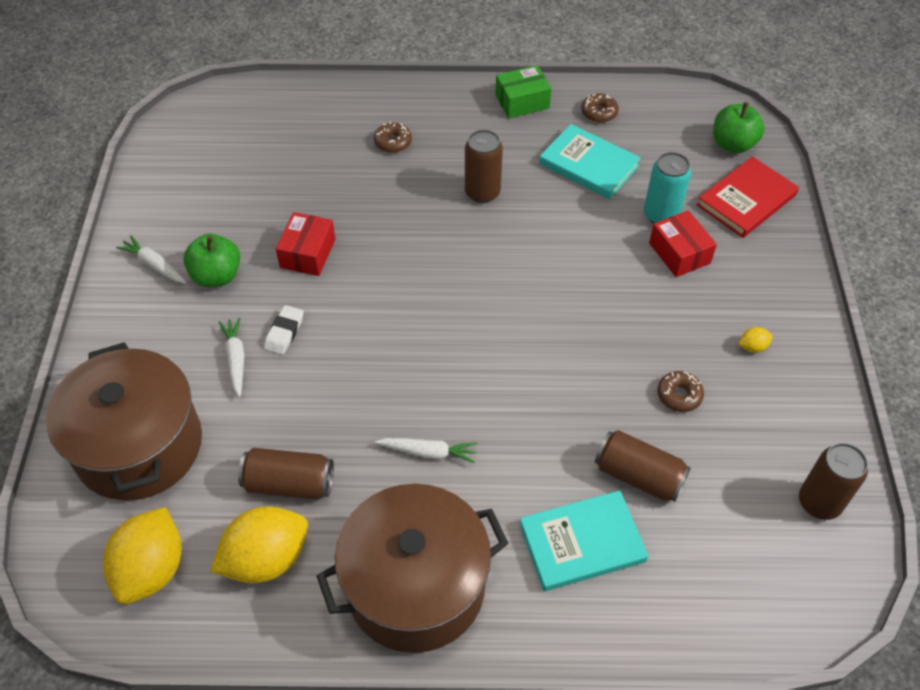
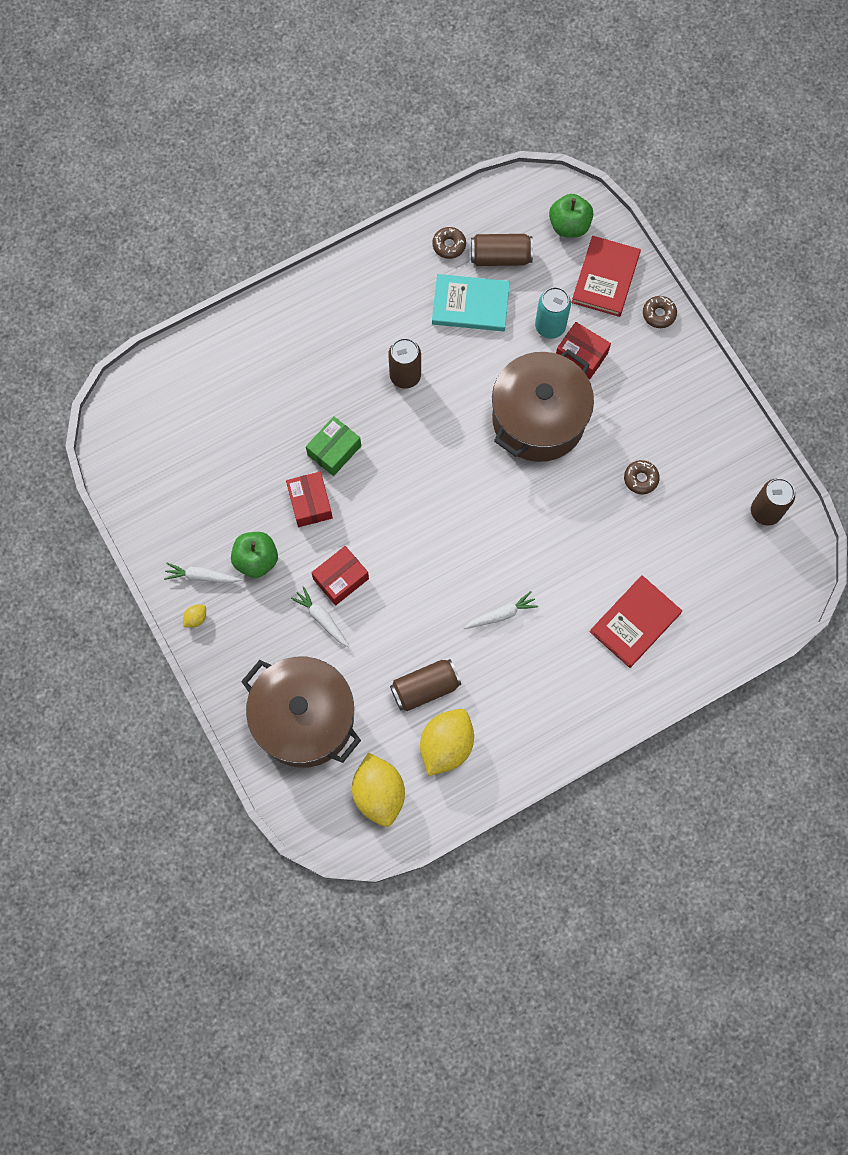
camera: 30 degrees left, 20 degrees up
white eraser [264,305,304,355] -> red box [311,546,369,605]
brown pot [317,484,509,653] -> brown pot moved to [492,349,594,462]
brown donut [374,122,412,153] -> brown donut moved to [643,296,677,328]
green box [495,65,552,118] -> green box moved to [306,416,361,476]
turquoise book [519,490,649,591] -> red book [590,575,682,668]
brown can [595,430,691,502] -> brown can moved to [471,234,533,266]
yellow lemon [738,327,773,353] -> yellow lemon moved to [183,605,206,627]

